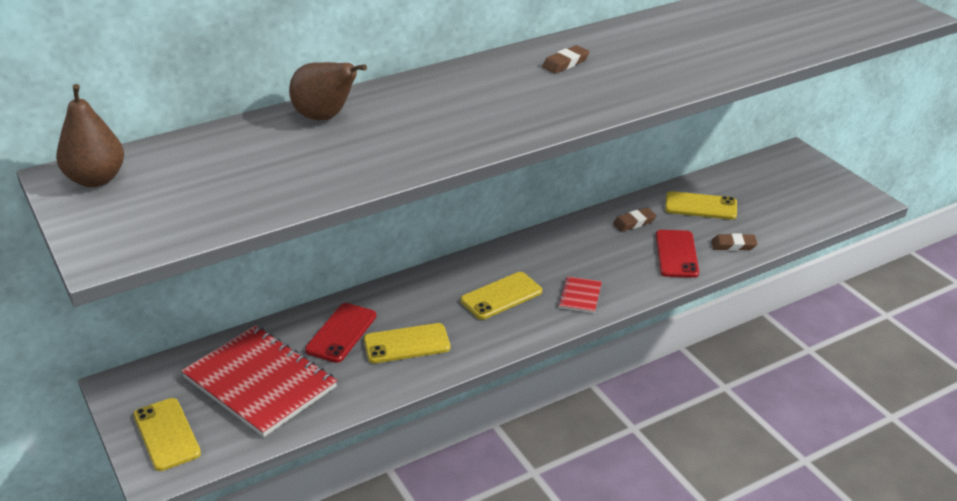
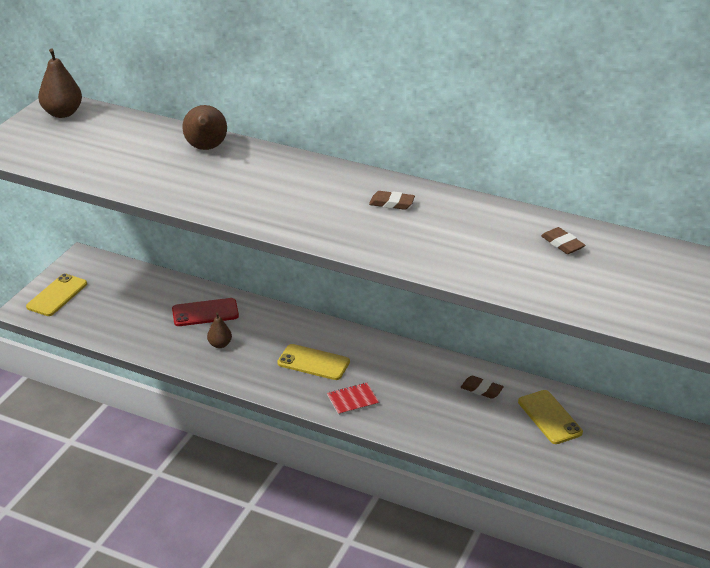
camera: 55 degrees right, 0 degrees up
red notebook [181,325,337,437] -> none
yellow phone [364,323,450,363] -> brown pear [207,313,232,348]
red phone [656,230,699,278] -> none
brown eraser [711,233,758,251] -> brown eraser moved to [541,227,585,254]

